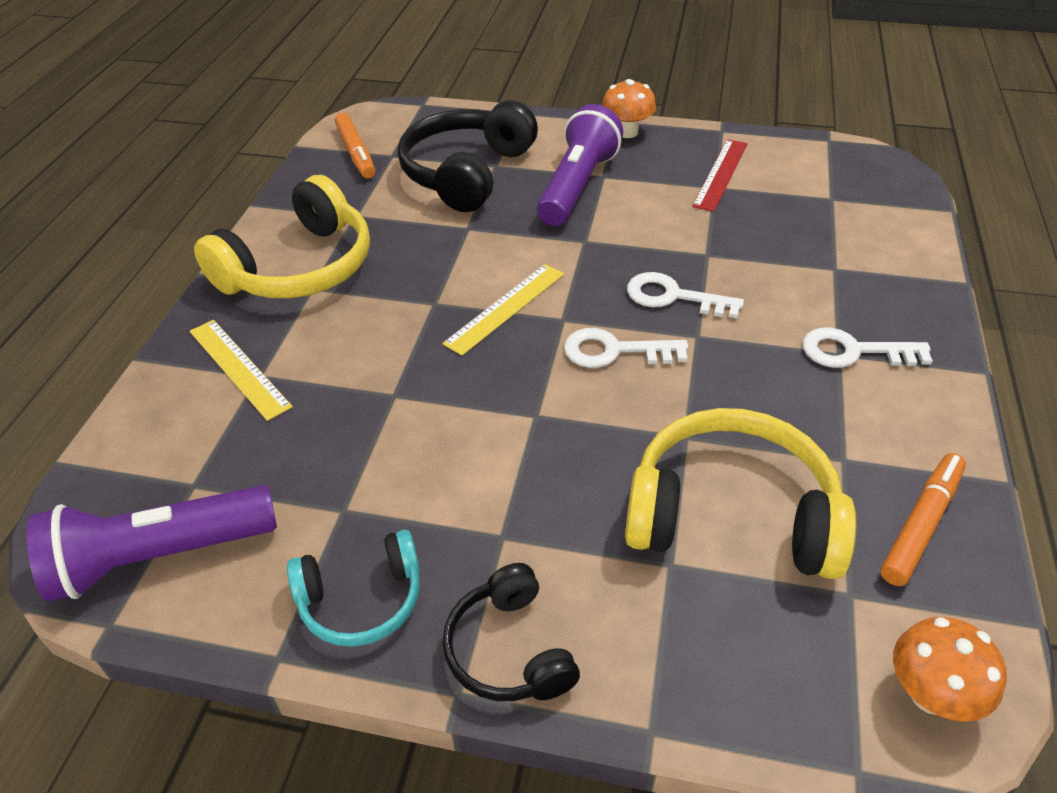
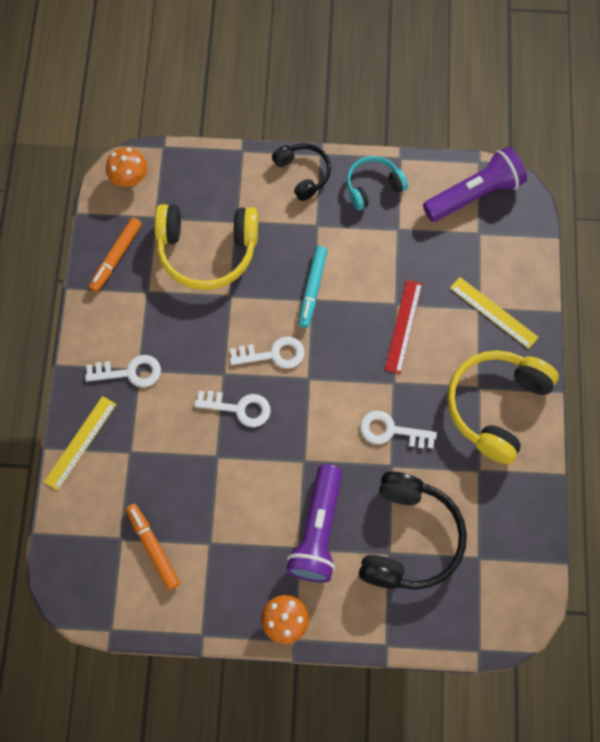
camera: 170 degrees right, 25 degrees up
orange marker [335,113,375,178] -> orange marker moved to [126,504,180,590]
yellow ruler [442,264,564,356] -> yellow ruler moved to [44,396,117,491]
red ruler [692,139,748,212] -> red ruler moved to [385,280,422,374]
none -> turquoise marker [298,246,327,328]
none -> white key [360,410,437,449]

